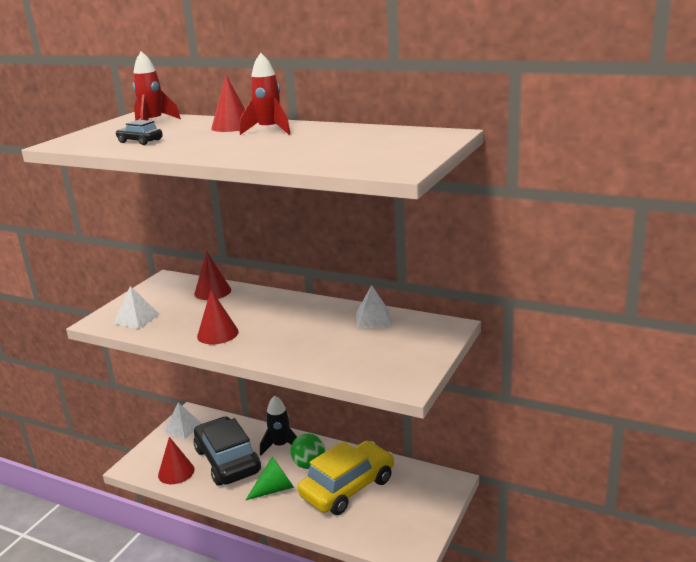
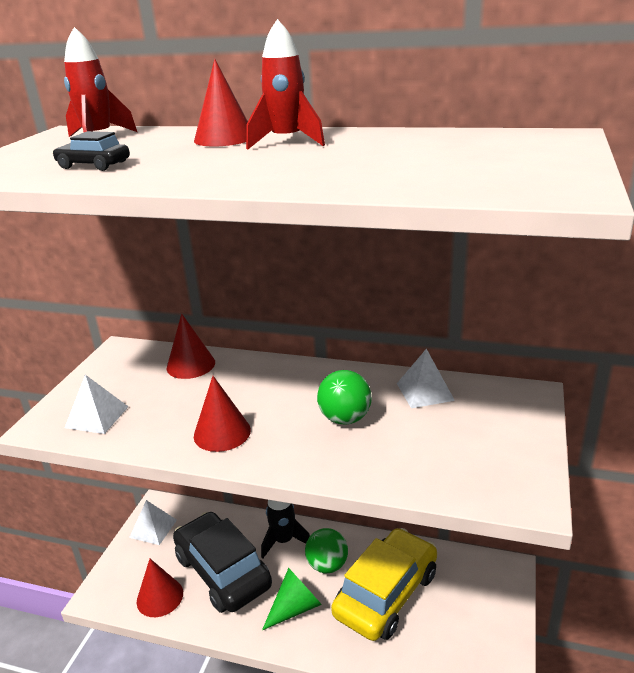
camera: 10 degrees left, 5 degrees up
none -> green ball [317,370,372,425]

